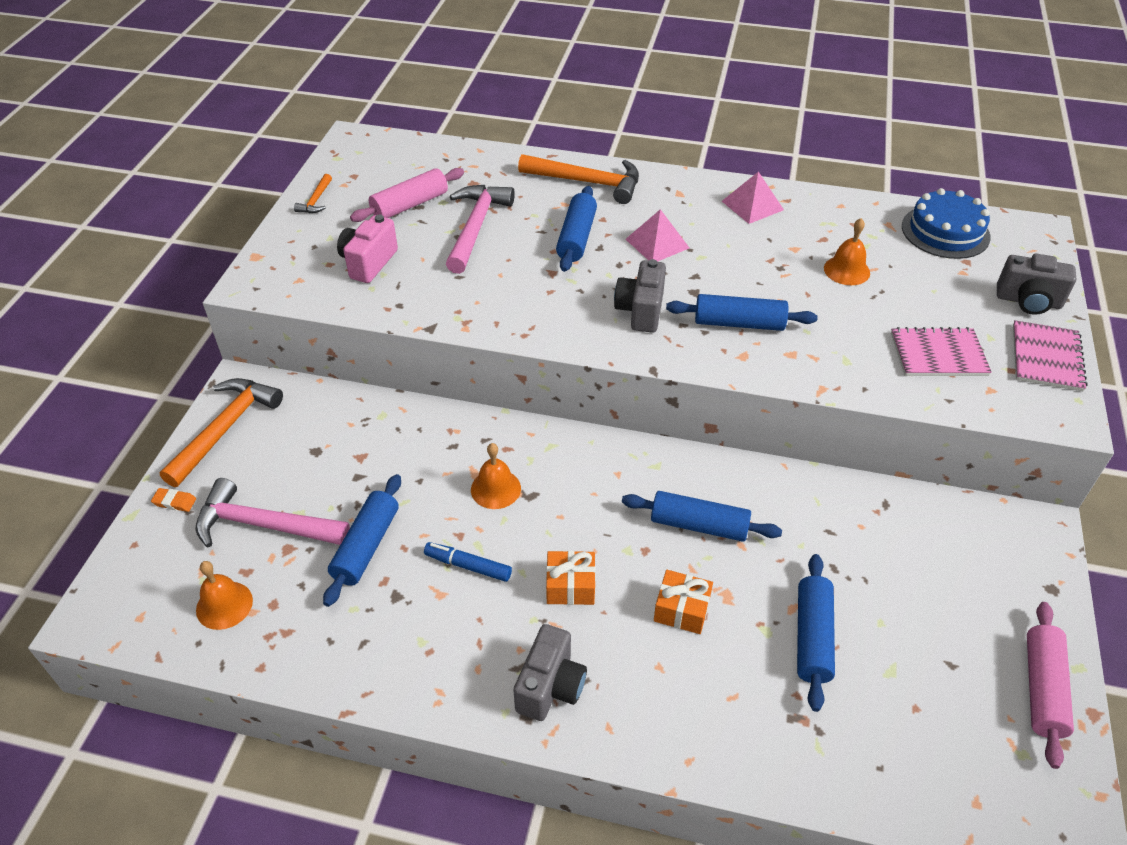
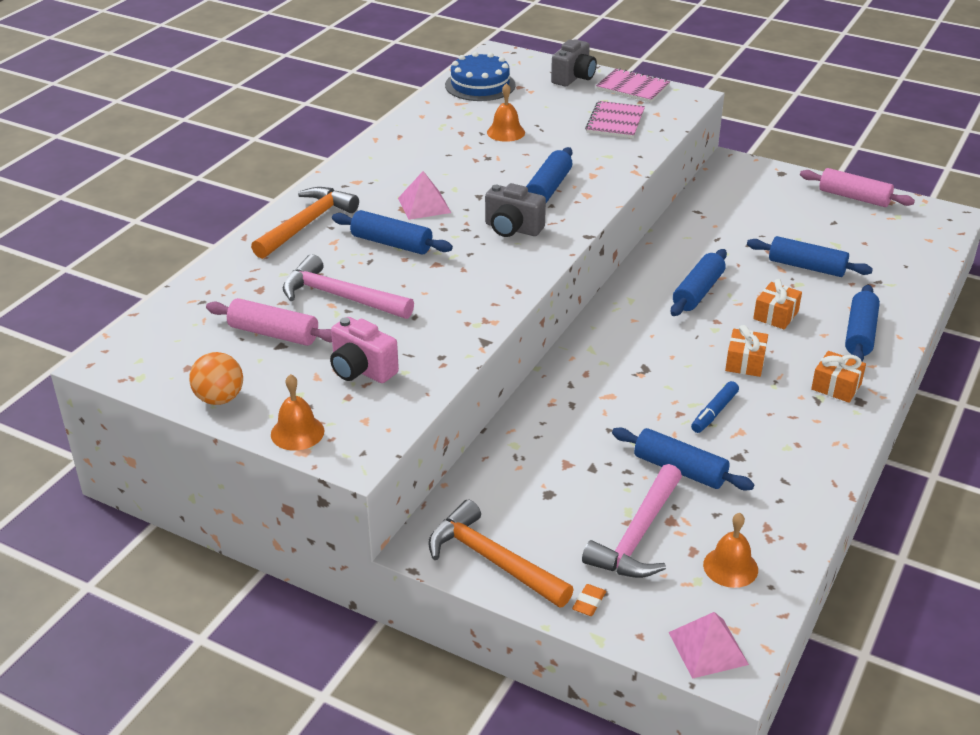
camera: 75 degrees left, 10 degrees down
orange hammer [294,174,332,213] -> orange ball [189,352,243,405]
pink rolling pin [350,168,464,222] -> pink rolling pin turned 45 degrees counterclockwise [206,298,332,346]
orange bell [471,443,521,509] -> orange bell moved to [271,374,325,450]
grey camera [514,624,587,721] -> orange gift [811,351,866,403]
pink pyramid [722,172,784,224] -> pink pyramid moved to [668,612,749,679]
none -> blue rolling pin [845,285,880,362]

